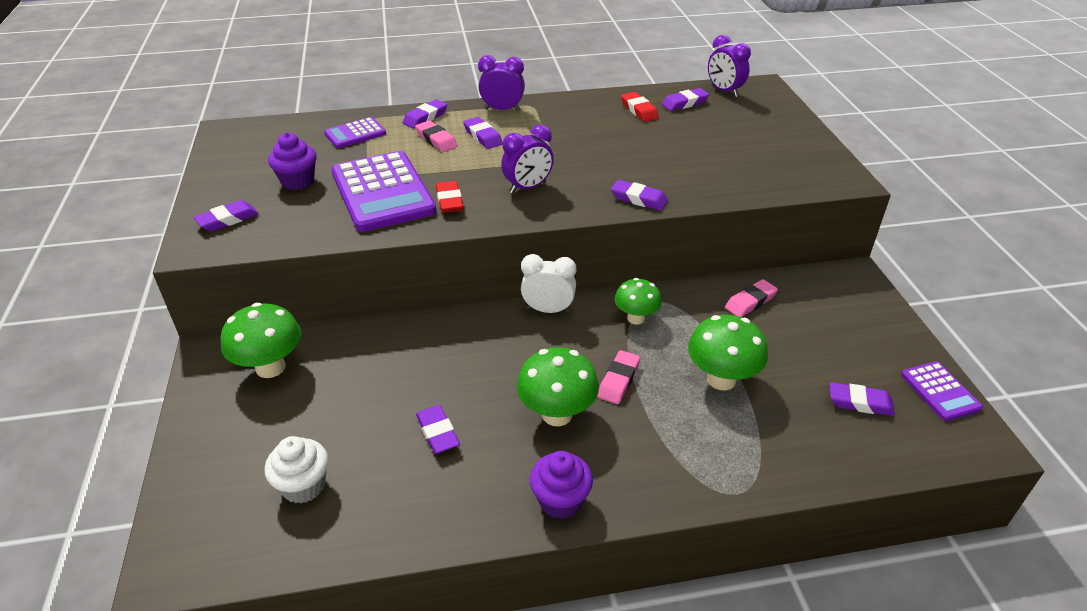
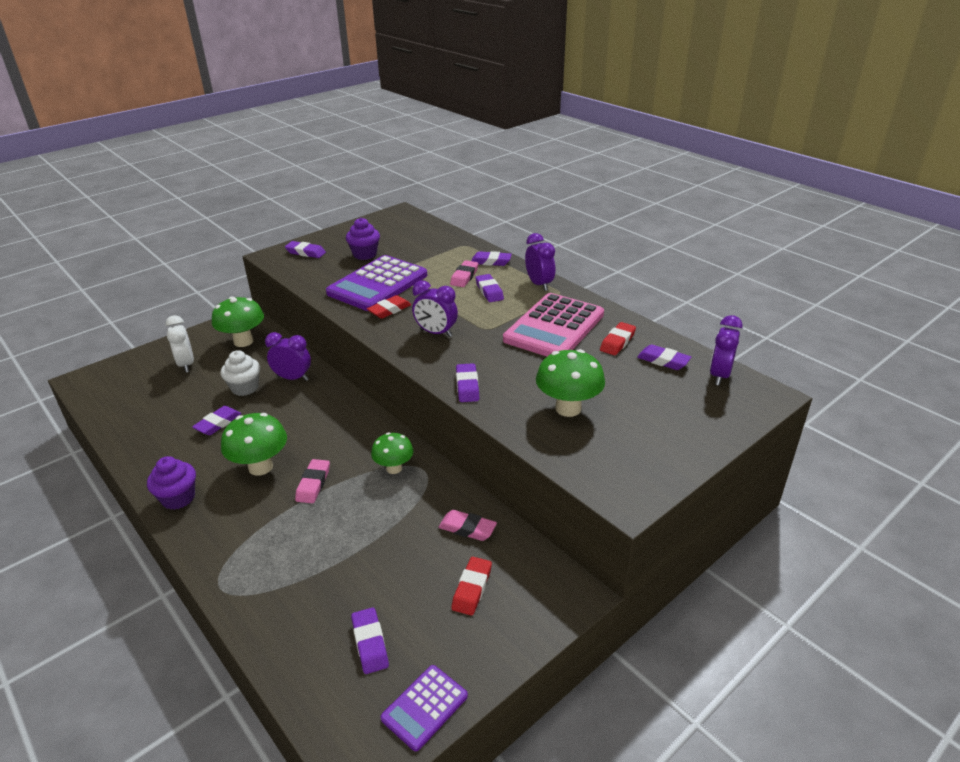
camera: 60 degrees right, 5 degrees down
white cupcake [265,436,329,504] -> white cupcake moved to [220,350,260,396]
purple calculator [324,117,386,148] -> none
purple eraser [463,117,503,149] -> purple eraser turned 45 degrees counterclockwise [475,274,504,302]
white clock [521,254,576,313] -> white clock moved to [165,315,194,373]
pink eraser [597,350,640,404] -> pink eraser turned 75 degrees counterclockwise [295,459,330,503]
green mushroom [688,315,768,391] -> green mushroom moved to [536,349,605,417]
none -> purple clock [265,332,311,381]
none -> red eraser [451,557,492,616]
none -> pink calculator [503,293,604,356]

